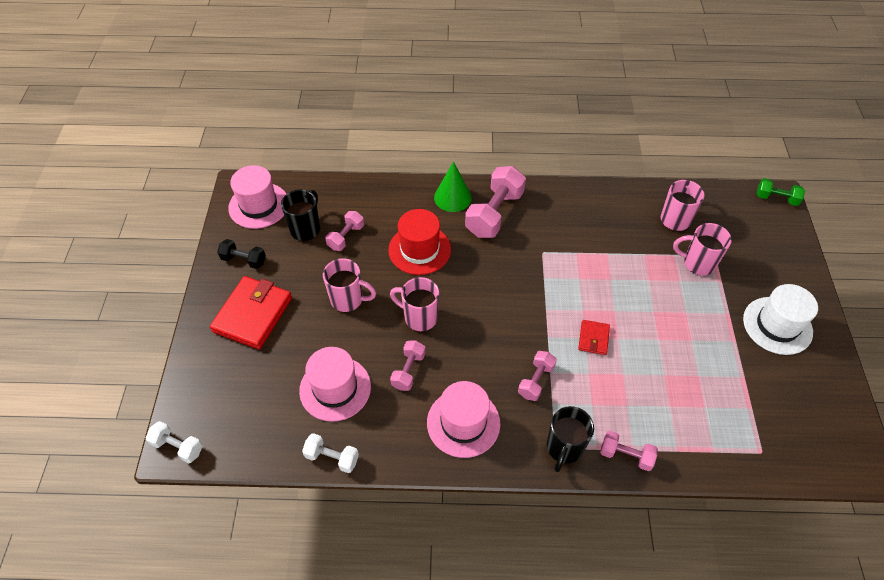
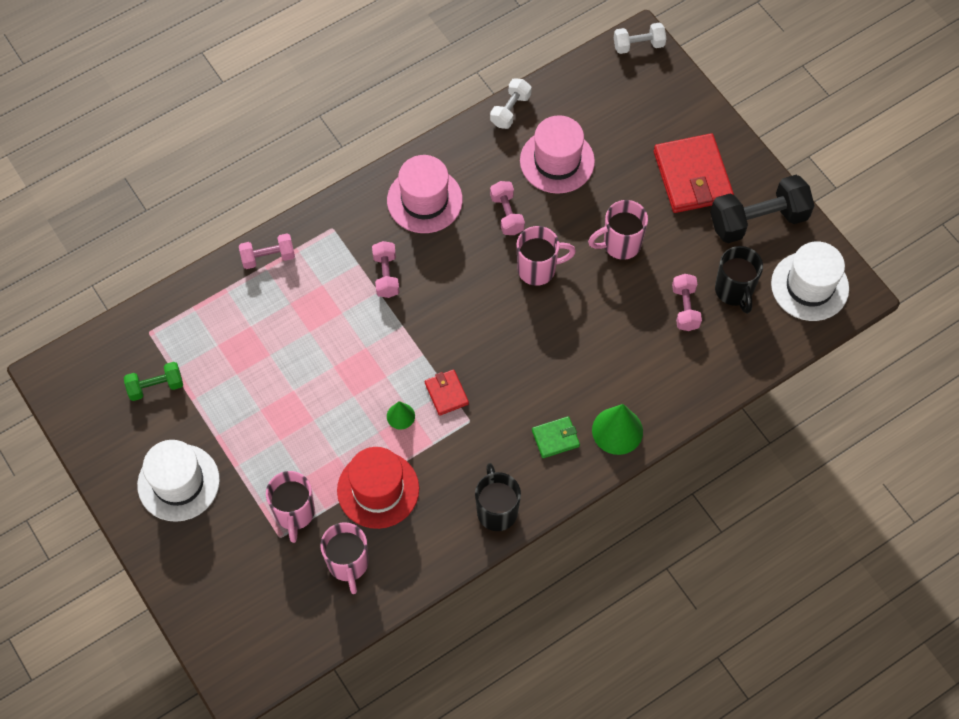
camera: 145 degrees right, 10 degrees up
black dumbbell [217,239,266,269] -> black dumbbell [710,175,814,243], size x1.82
pink hat [228,165,286,229] -> white hat [771,242,849,321]
white dumbbell [302,433,359,473] -> white dumbbell turned 45 degrees counterclockwise [490,78,532,129]
red hat [388,209,451,275] -> red hat moved to [337,447,419,529]
pink dumbbell [465,166,526,238] -> green wallet [532,416,580,458]
black mug [547,406,594,472] -> black mug moved to [475,463,521,531]
red wallet [578,320,610,355] -> red wallet moved to [425,369,469,416]
pink mug [673,223,732,276] -> pink mug turned 105 degrees clockwise [266,471,315,543]
green dumbbell [757,178,805,206] -> green dumbbell moved to [124,362,183,401]
none -> green cone [387,401,415,429]

